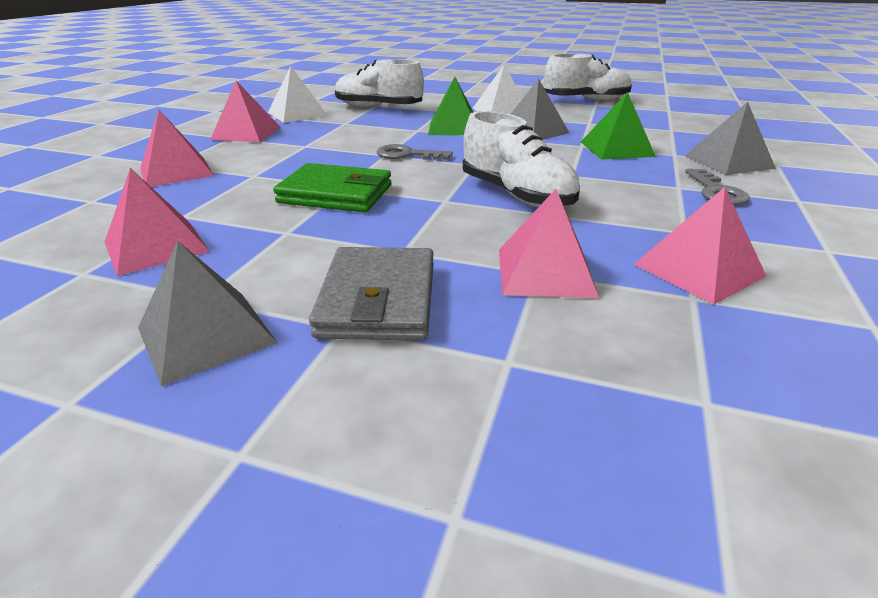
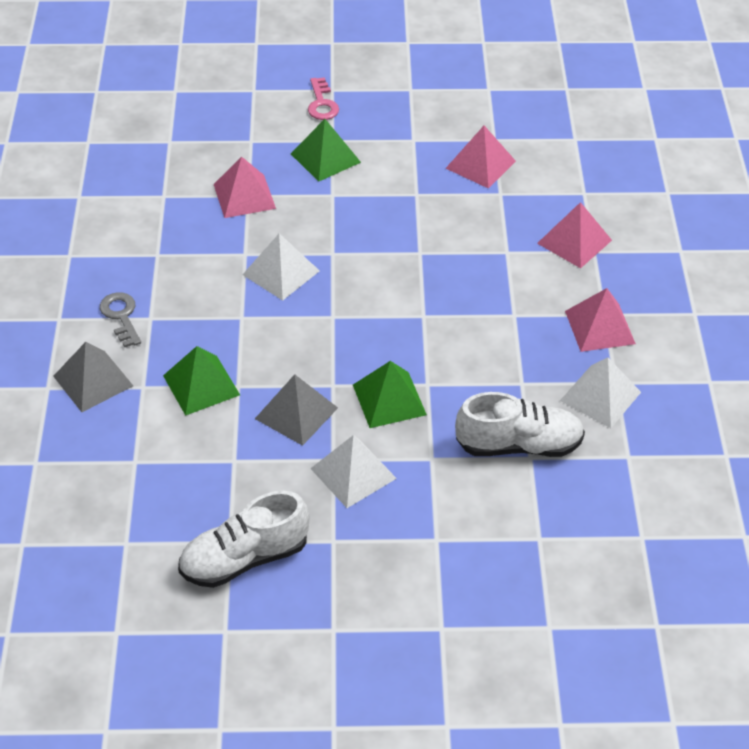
camera: 160 degrees right, 15 degrees up
grey pyramid [138,241,278,386] -> none
green wallet [273,163,392,212] -> none
grey wallet [309,247,434,341] -> green pyramid [291,119,361,182]
grey key [376,144,453,160] -> none
white shoe [463,111,580,207] -> white pyramid [243,233,320,301]
pink pyramid [634,187,766,305] -> none
none -> pink key [308,77,339,120]

